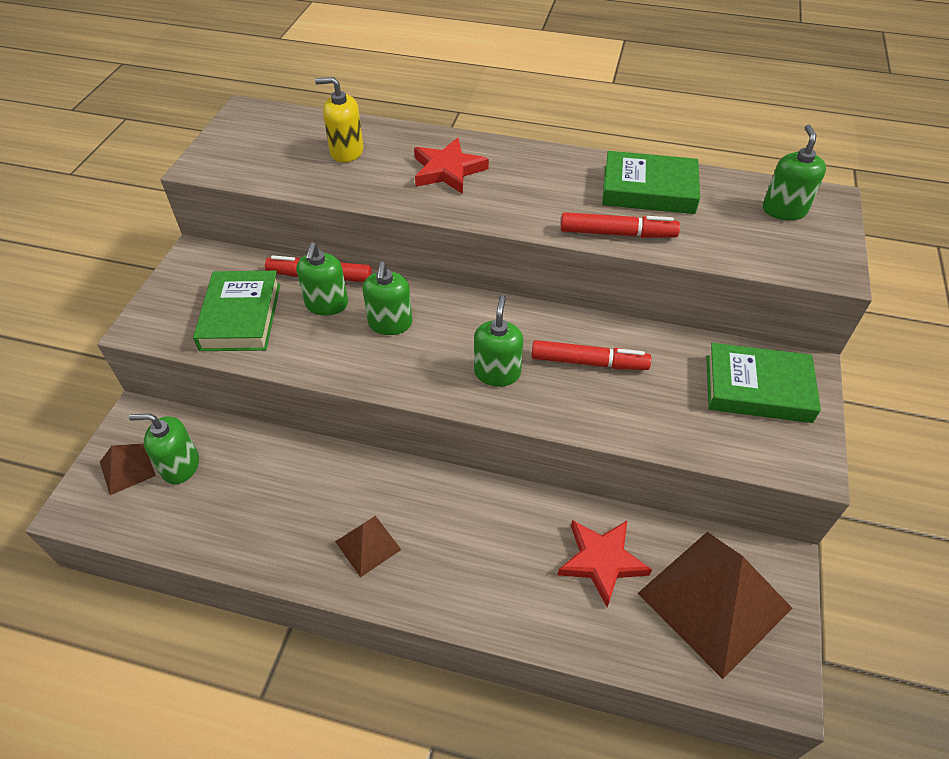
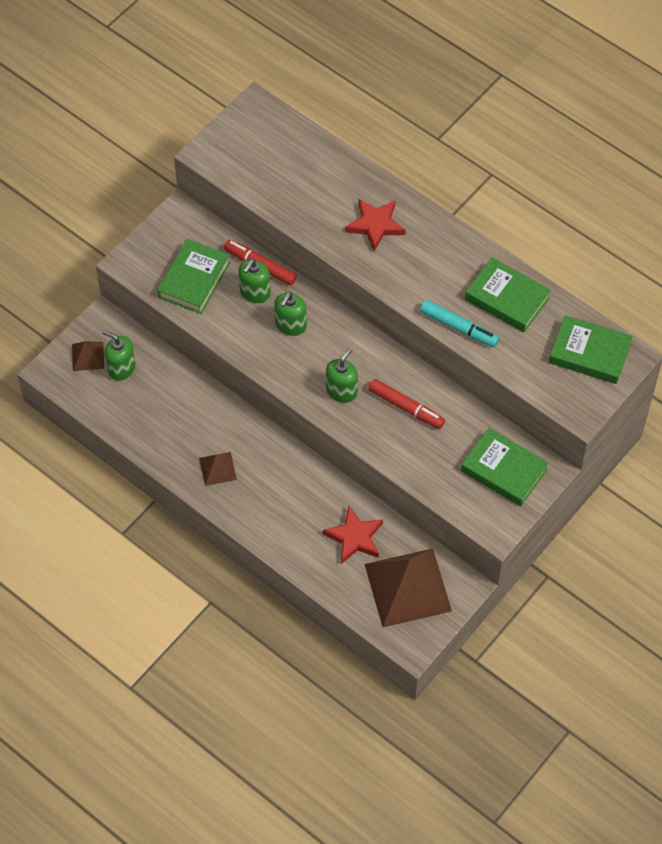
camera: 25 degrees right, 10 degrees up
yellow soap dispenser [315,77,364,163] -> none
red marker [561,212,680,238] -> turquoise marker [420,300,499,347]
green soap dispenser [763,125,826,220] -> green book [549,315,633,384]

